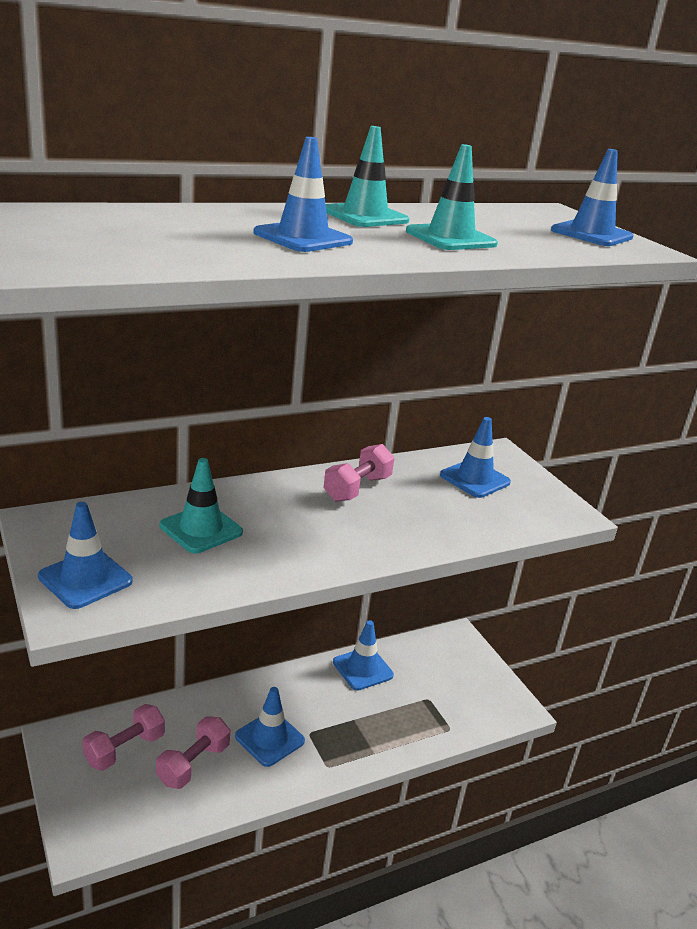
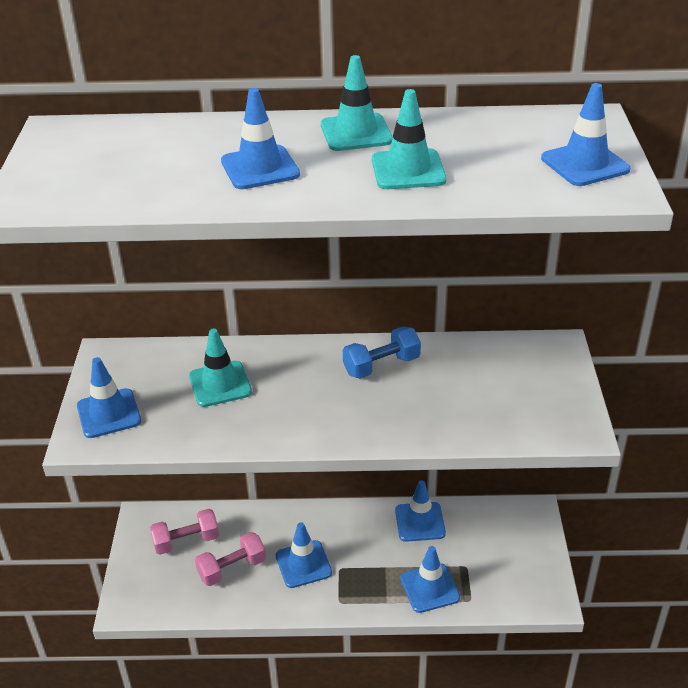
camera: 30 degrees right, 10 degrees up
pink dumbbell [323,444,395,502] -> blue dumbbell [343,326,421,379]
blue traffic cone [440,417,511,498] -> blue traffic cone moved to [400,546,460,613]

